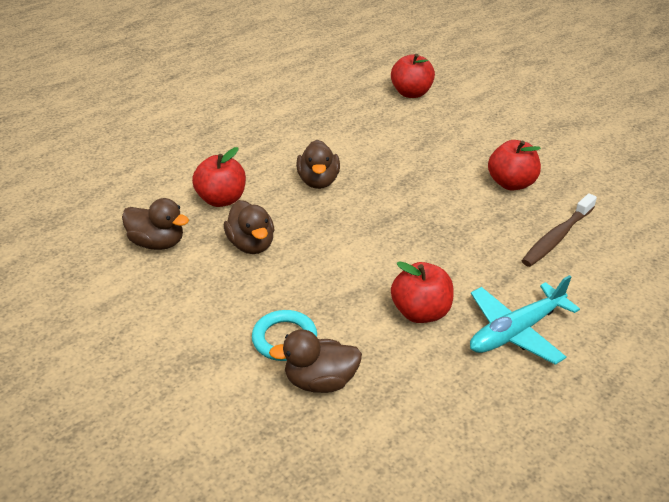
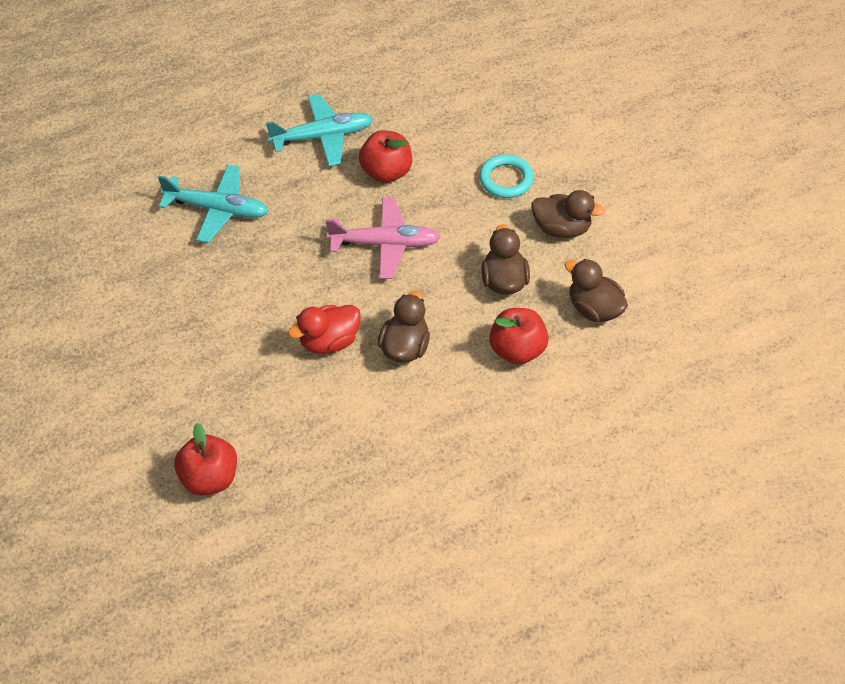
camera: 160 degrees left, 15 degrees up
brown duck [269,330,362,393] -> brown duck moved to [531,190,605,238]
red apple [488,140,541,190] -> none
brown toothbrush [522,193,597,267] -> turquoise plane [158,165,269,243]
none -> red duck [288,305,361,354]
none -> pink plane [325,197,441,279]

